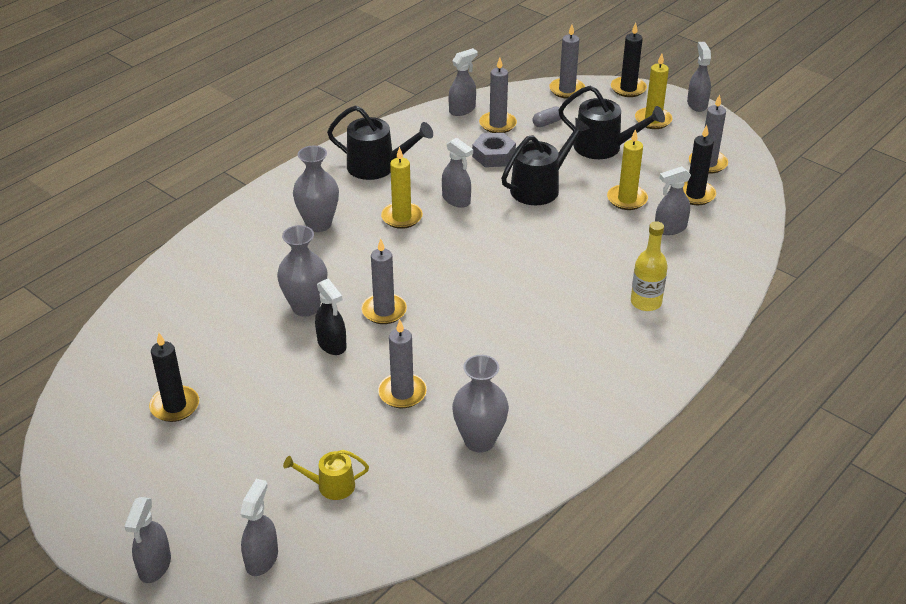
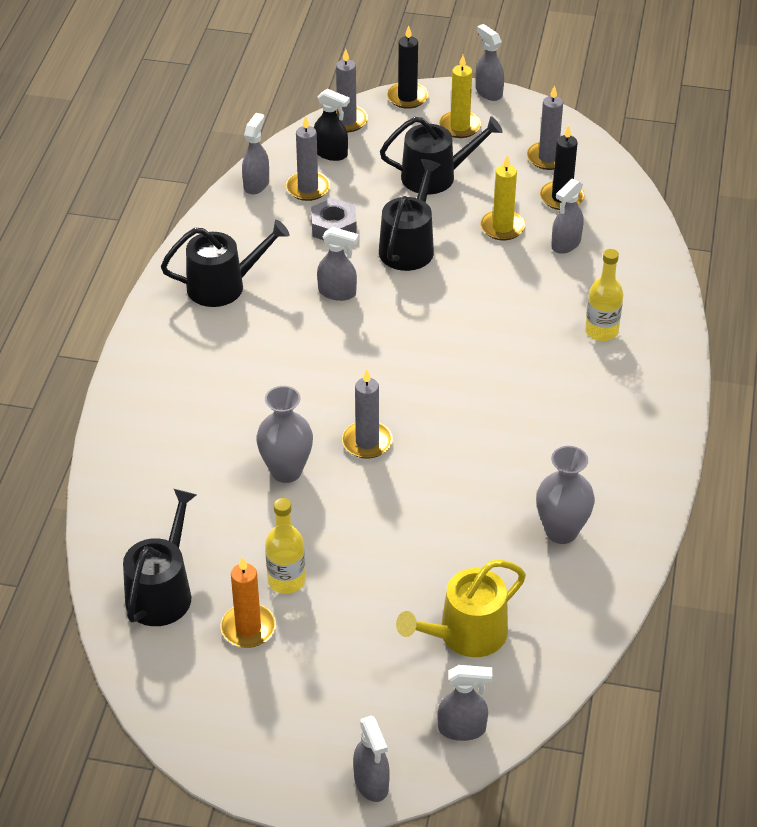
camera: 30 degrees left, 5 degrees up
black candle [149,333,199,422] -> orange candle [220,557,276,648]
grey spray bottle [240,479,278,576] -> grey spray bottle turned 105 degrees clockwise [437,665,493,741]
yellow watering can [283,450,369,500] -> yellow watering can [396,560,526,657], size x1.75
grey vase [293,146,339,232] -> none
black spray bottle [315,278,346,355] -> black spray bottle moved to [313,89,350,161]
grey candle [378,320,427,408] -> none
yellow candle [381,147,423,229] -> none
grey capsule [532,107,561,127] -> none
none -> black watering can [123,489,197,626]
none -> yellow bottle [265,498,306,594]

